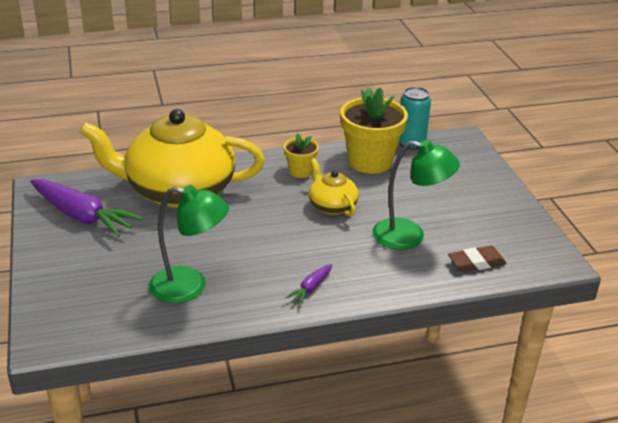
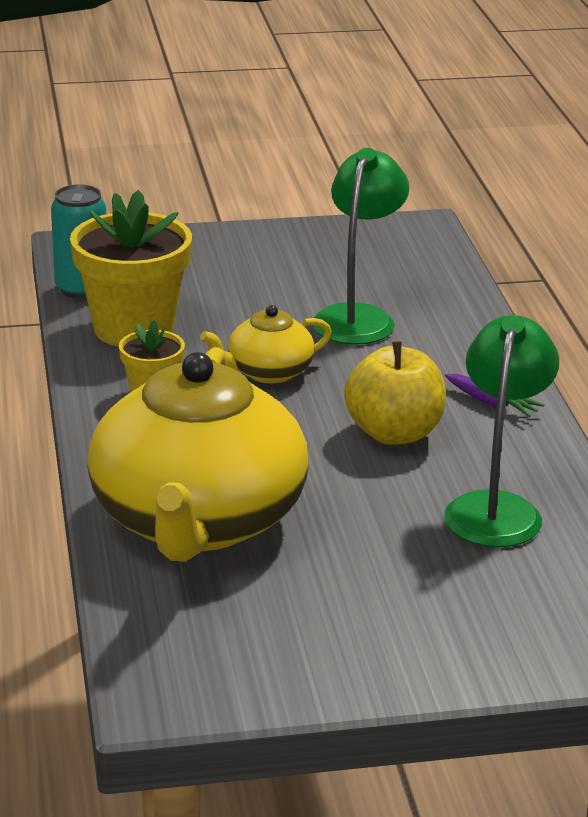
camera: 85 degrees left, 5 degrees down
purple carrot [30,179,143,237] -> none
brown eraser [448,246,506,272] -> none
none -> yellow apple [344,341,446,445]

